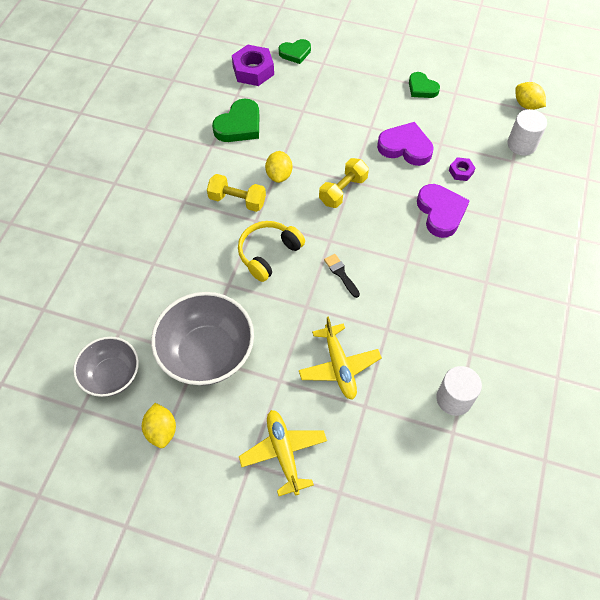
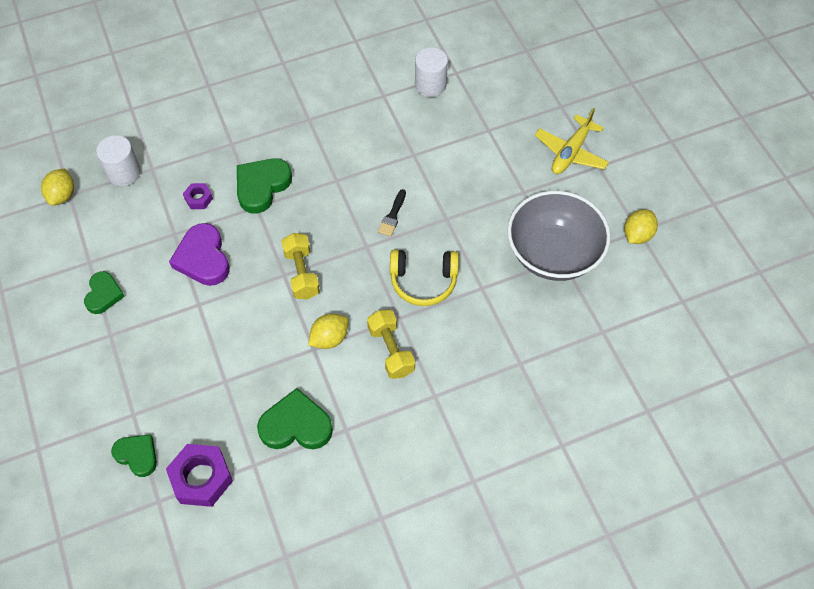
camera: 130 degrees left, 0 degrees up
grey bowl [73,337,139,397] -> none
yellow plane [299,316,382,400] -> none
yellow dumbbell [319,158,369,208] -> yellow dumbbell turned 75 degrees clockwise [281,233,320,299]
purple heart [417,184,470,238] -> green heart [237,158,292,214]

